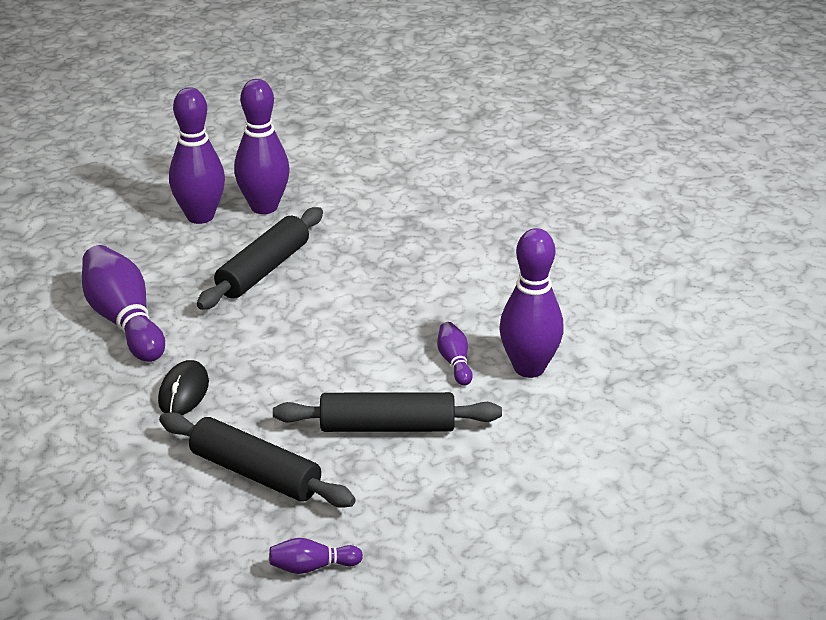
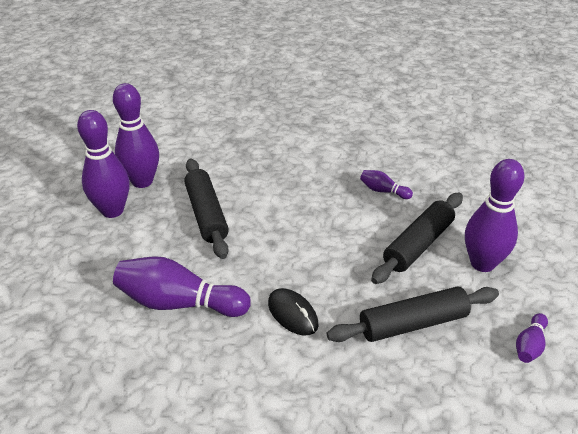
camera: 50 degrees left, 5 degrees up
purple bowling pin [499,228,564,378] -> purple bowling pin moved to [465,159,524,272]

